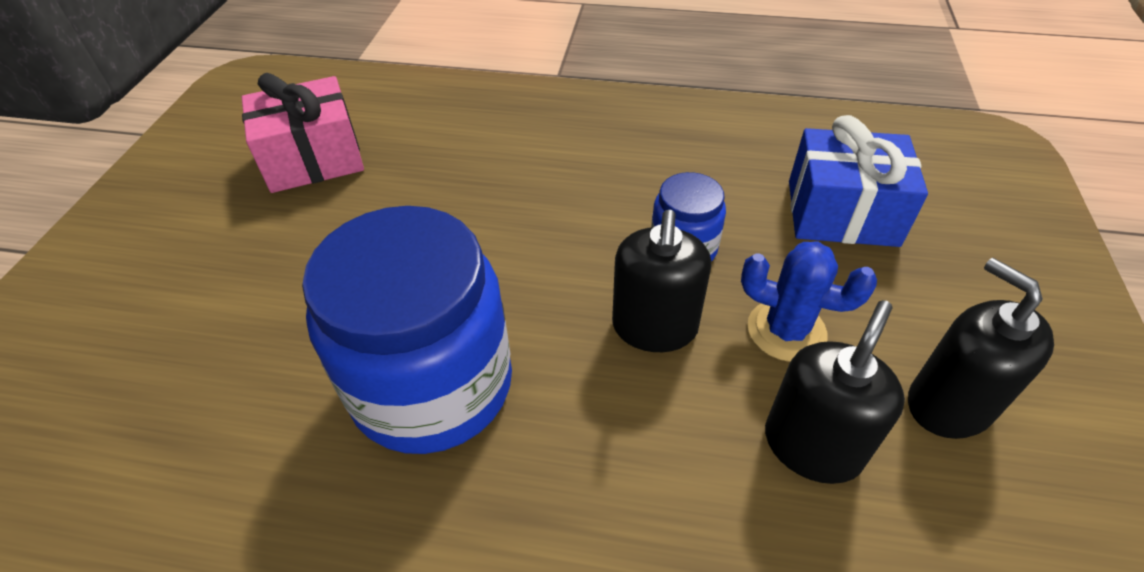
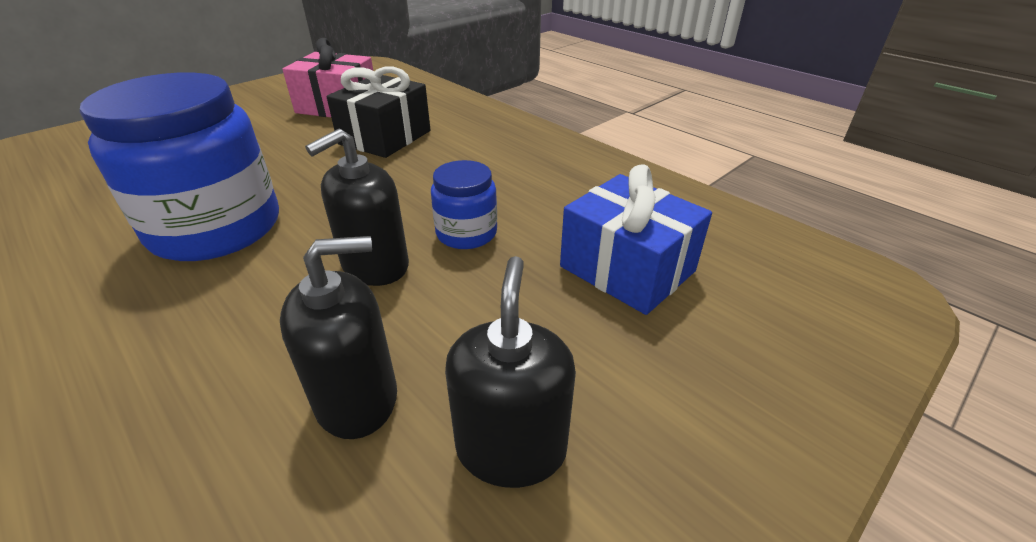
camera: 35 degrees right, 10 degrees down
blue cactus [741,241,877,362] -> none
none -> black gift [327,67,430,158]

